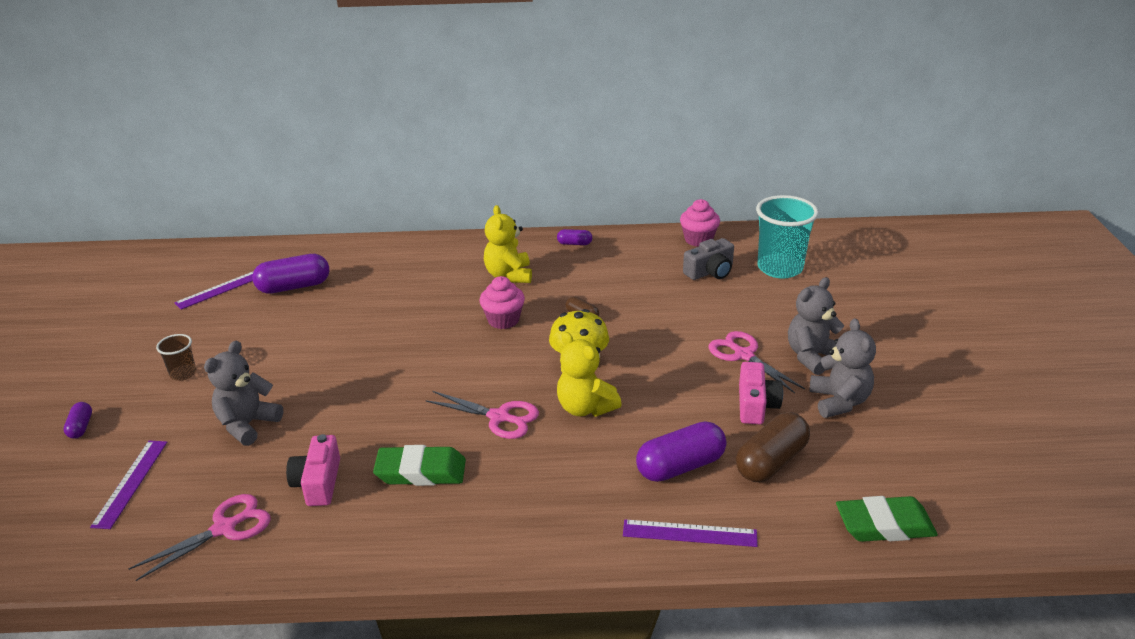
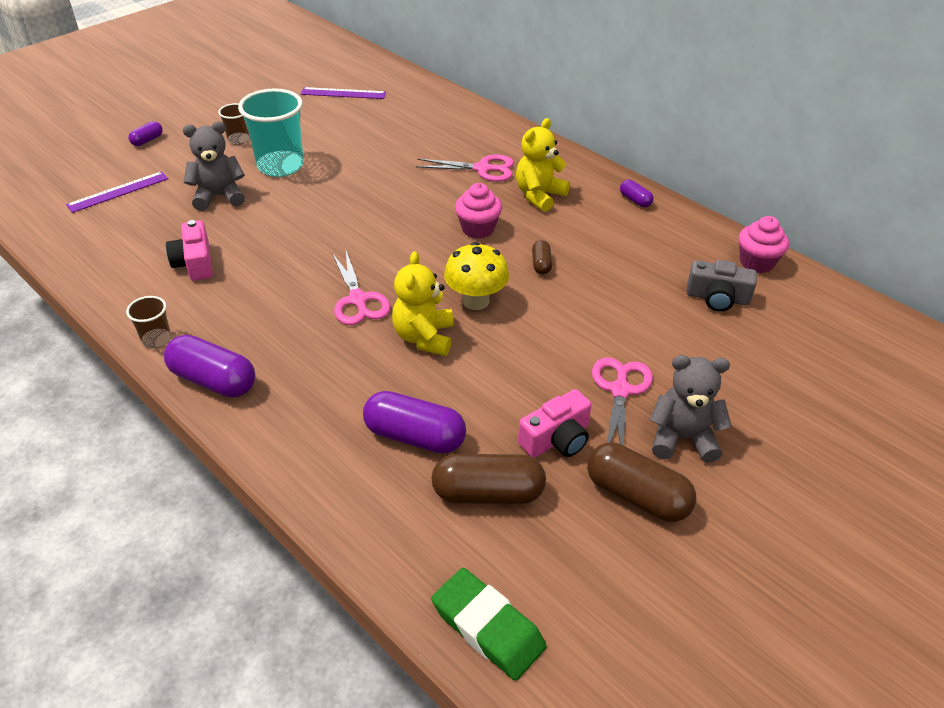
camera: 45 degrees right, 10 degrees up
pink scissors [128,494,271,581] -> pink scissors moved to [416,154,514,182]
purple capsule [252,254,329,294] -> purple capsule moved to [164,335,255,397]
pink camera [286,434,340,506] -> pink camera turned 60 degrees counterclockwise [166,220,213,281]
green eraser [373,445,466,486] -> none
purple ruler [623,519,758,547] -> none
turquoise cup [756,195,819,278] -> turquoise cup moved to [238,88,304,177]
grey teddy bear [810,318,876,418] -> brown capsule [587,443,696,522]
none -> brown cup [126,296,171,348]

